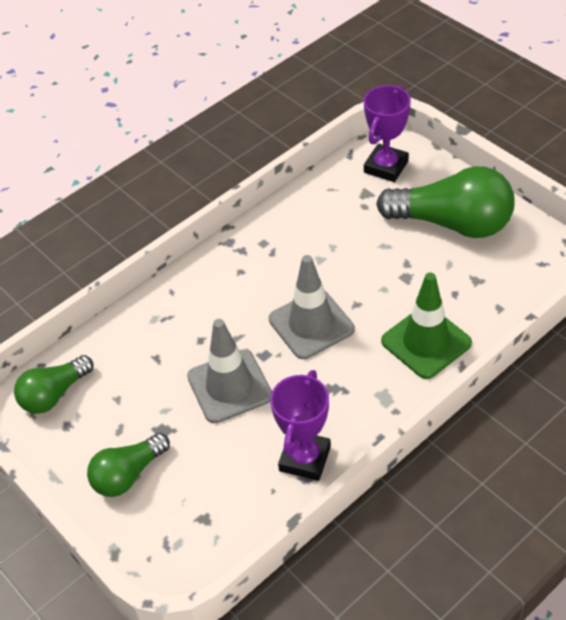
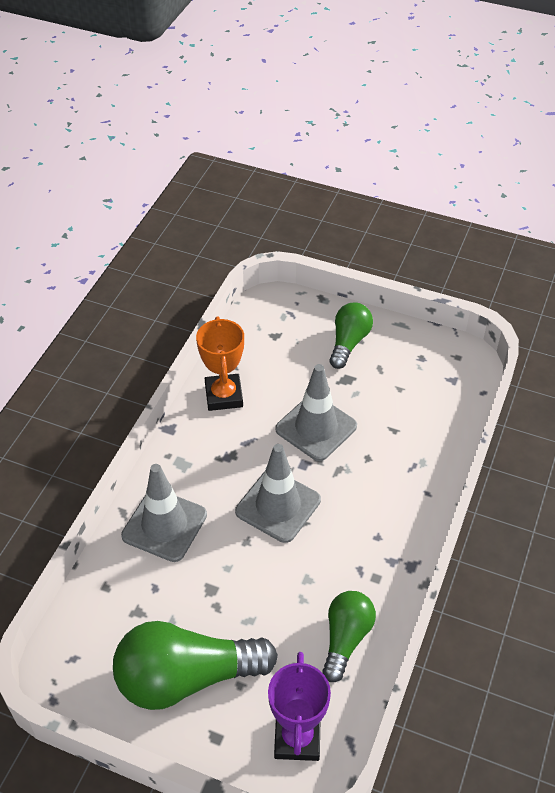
camera: 150 degrees right, 0 degrees up
green light bulb [14,355,93,414] -> green light bulb moved to [322,591,376,682]
purple trophy [270,370,331,481] -> orange trophy [196,316,244,411]
green traffic cone [381,272,472,379] -> grey traffic cone [121,464,207,562]

